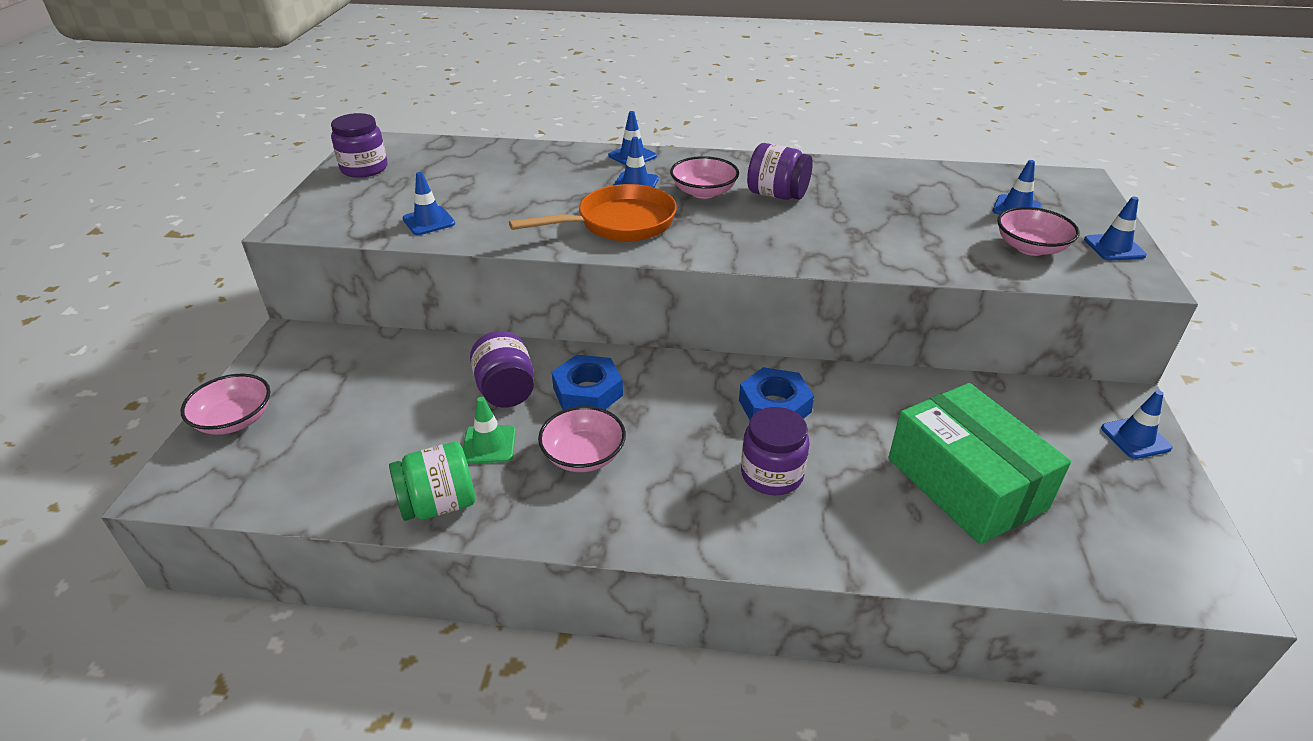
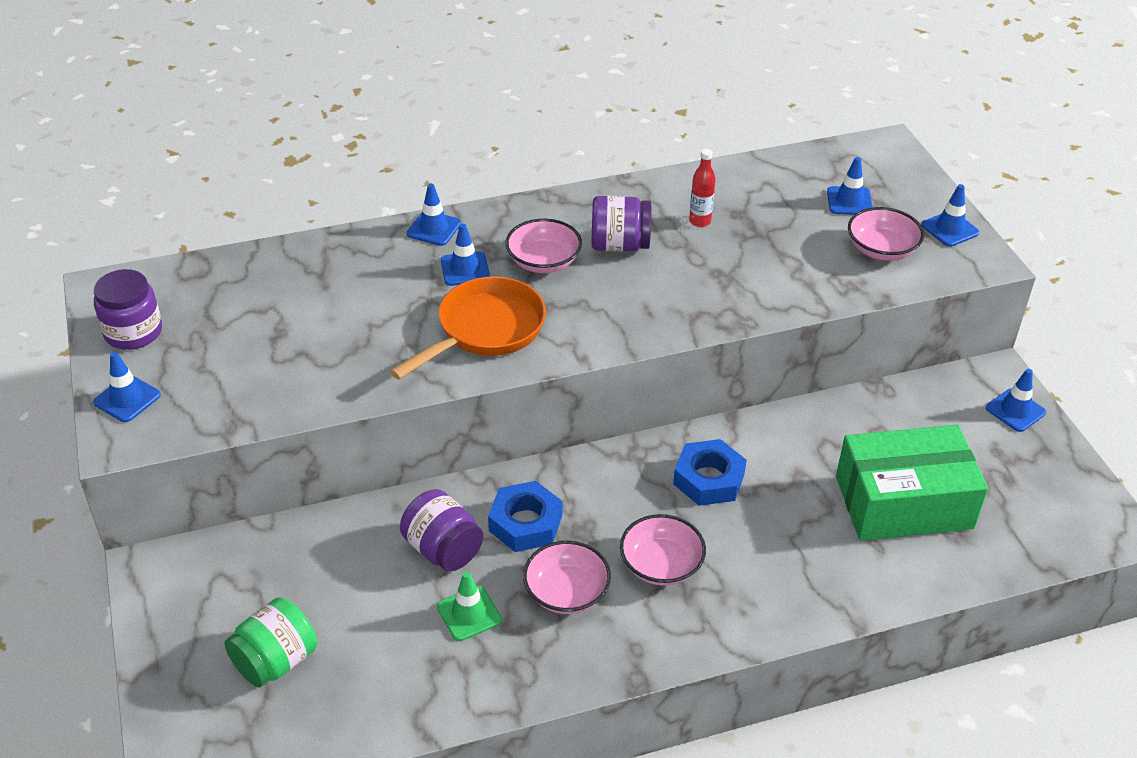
camera: 25 degrees left, 5 degrees up
pink bowl [181,374,271,435] -> pink bowl moved to [620,514,706,586]
green jar [389,442,475,521] -> green jar moved to [225,597,317,687]
blue traffic cone [402,172,455,235] -> blue traffic cone moved to [93,352,161,422]
purple jar [741,407,809,495] -> none
green box [888,383,1071,545] -> green box turned 45 degrees counterclockwise [836,425,988,541]
none -> red bottle [689,149,716,227]

